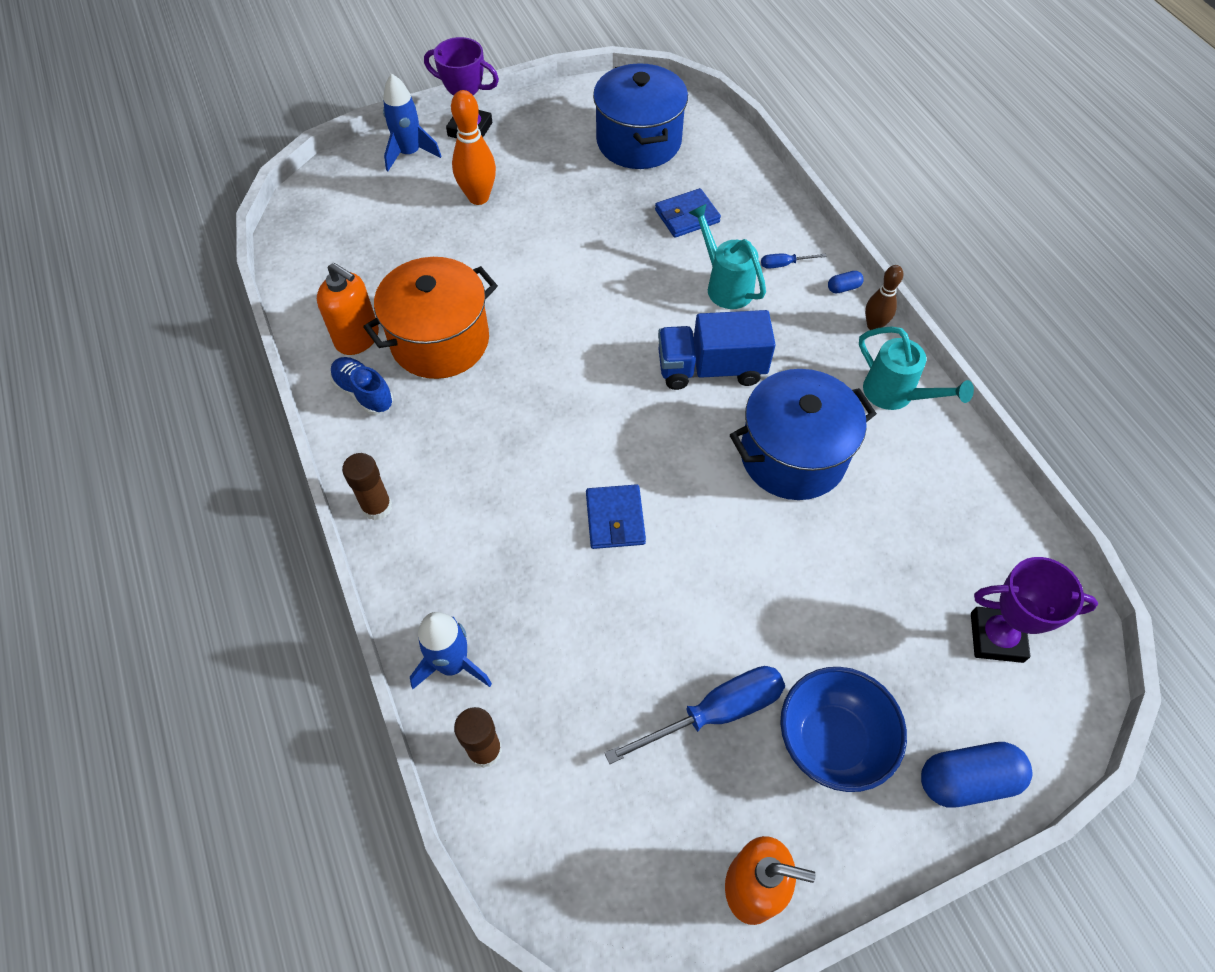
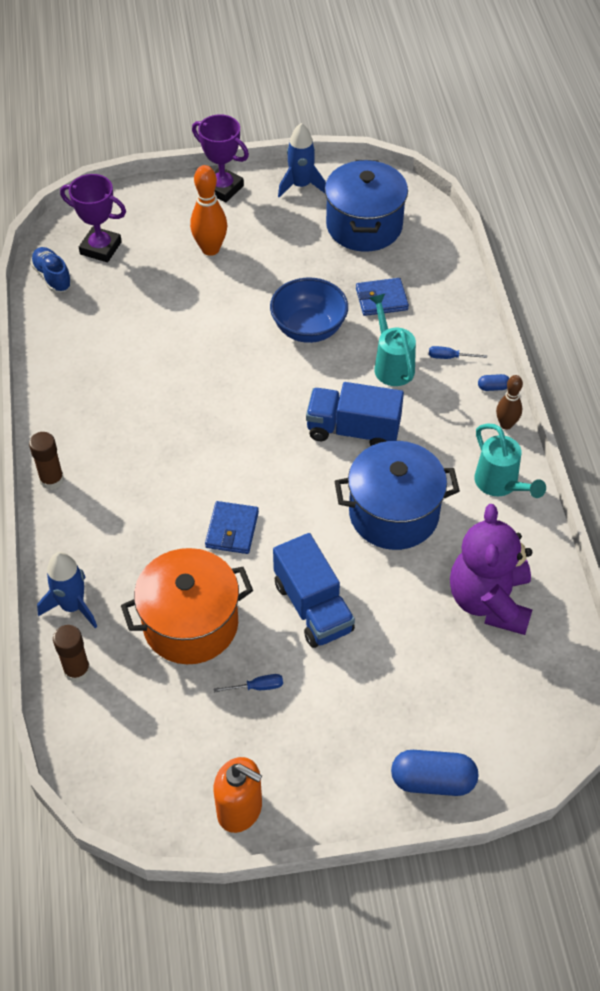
camera: 15 degrees right, 5 degrees down
orange soap dispenser [317,263,379,355] -> none
blue shoe [330,357,393,415] -> blue shoe moved to [30,247,72,293]
orange pot [363,257,498,379] -> orange pot moved to [121,548,253,664]
blue rocket [383,74,441,171] -> blue rocket moved to [278,123,326,198]
blue screwdriver [605,666,785,764] -> blue screwdriver [214,674,283,693], size x0.46
blue bowl [780,667,907,792] -> blue bowl moved to [270,278,348,343]
purple trophy [971,557,1098,663] -> purple trophy moved to [60,174,126,262]
none -> blue truck [273,533,355,648]
none -> purple teddy bear [450,504,532,635]

